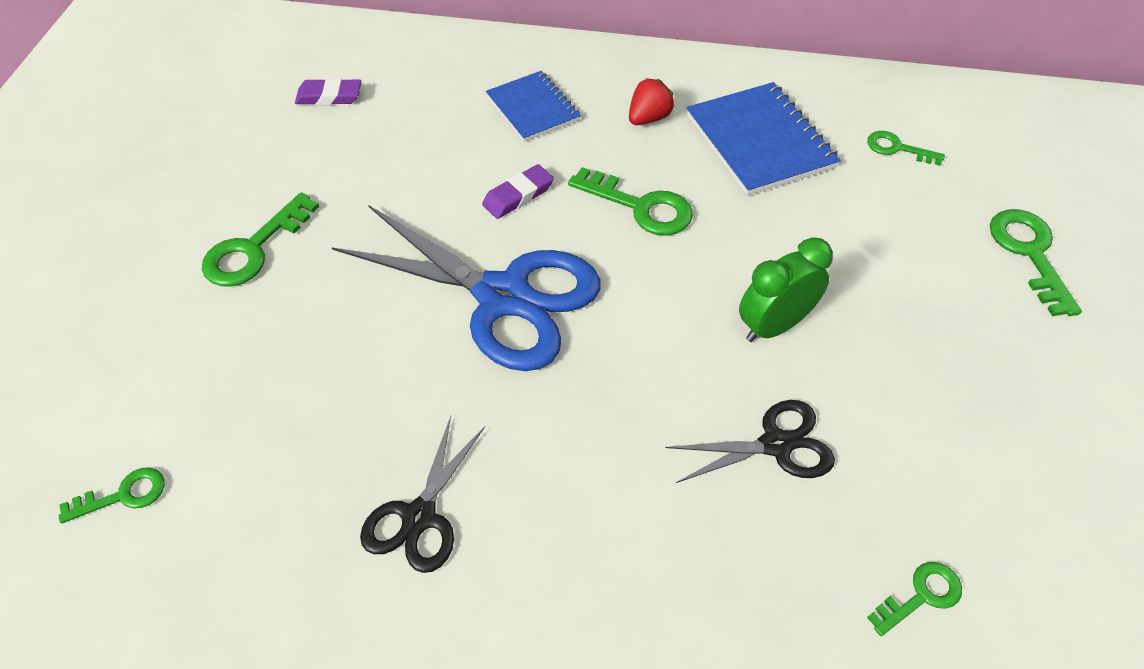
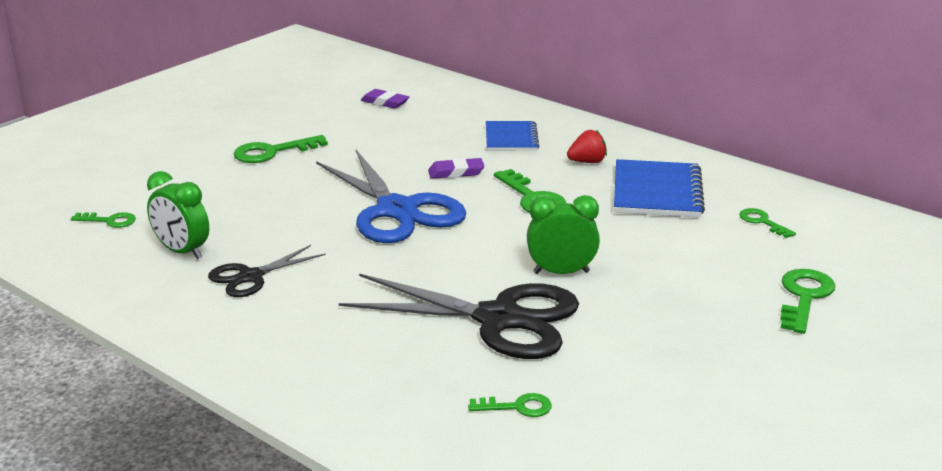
camera: 30 degrees right, 25 degrees down
black scissors [665,400,835,483] -> black scissors [339,274,579,359], size x1.90
none -> green clock [147,171,209,259]

